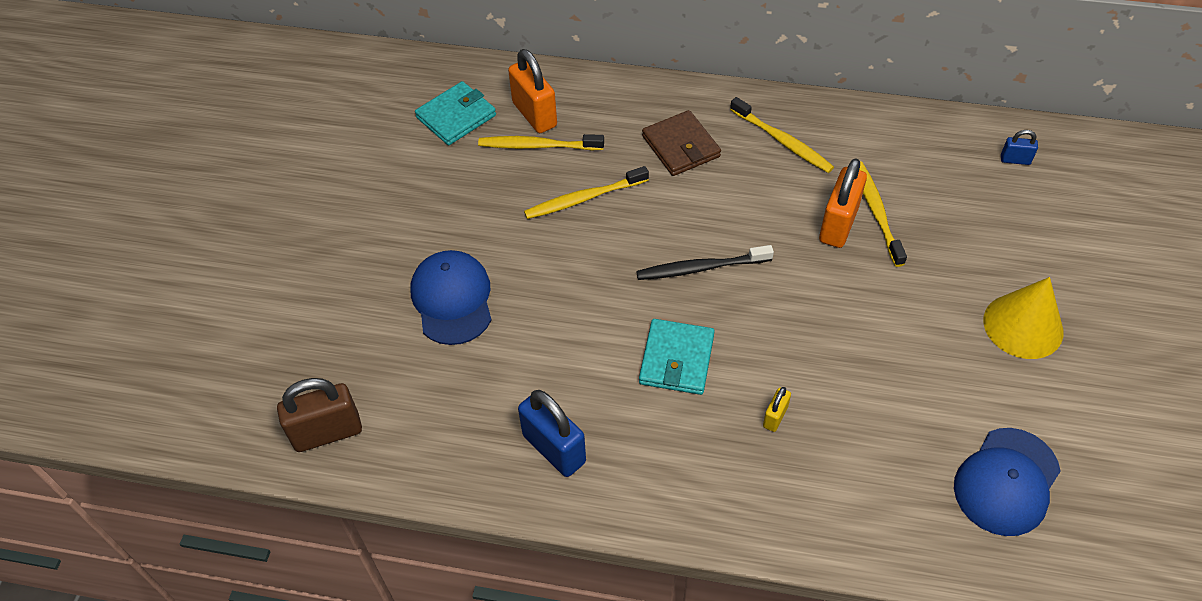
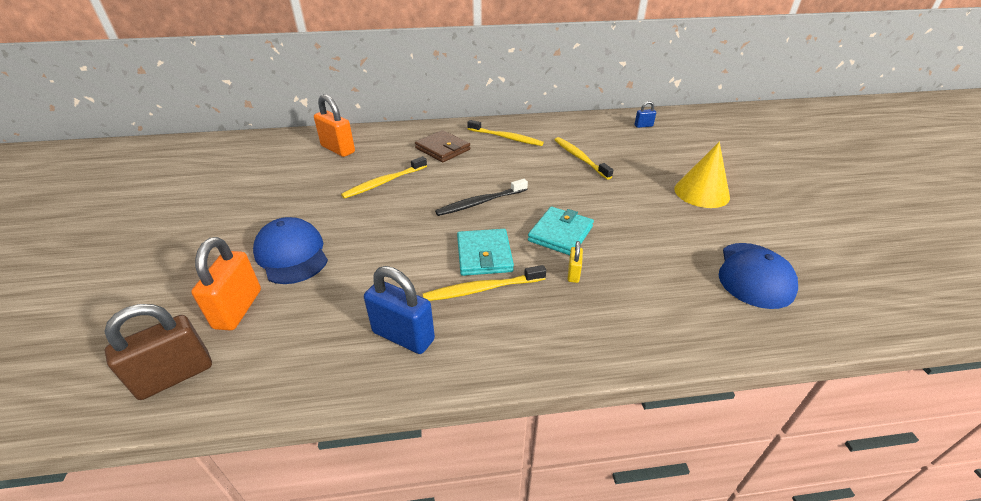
camera: 20 degrees left, 15 degrees down
turquoise wallet [415,81,496,145] -> turquoise wallet moved to [528,207,594,255]
yellow toothbrush [478,134,604,150] -> yellow toothbrush moved to [423,265,546,301]
orange padlock [819,158,867,248] -> orange padlock moved to [191,237,261,330]

